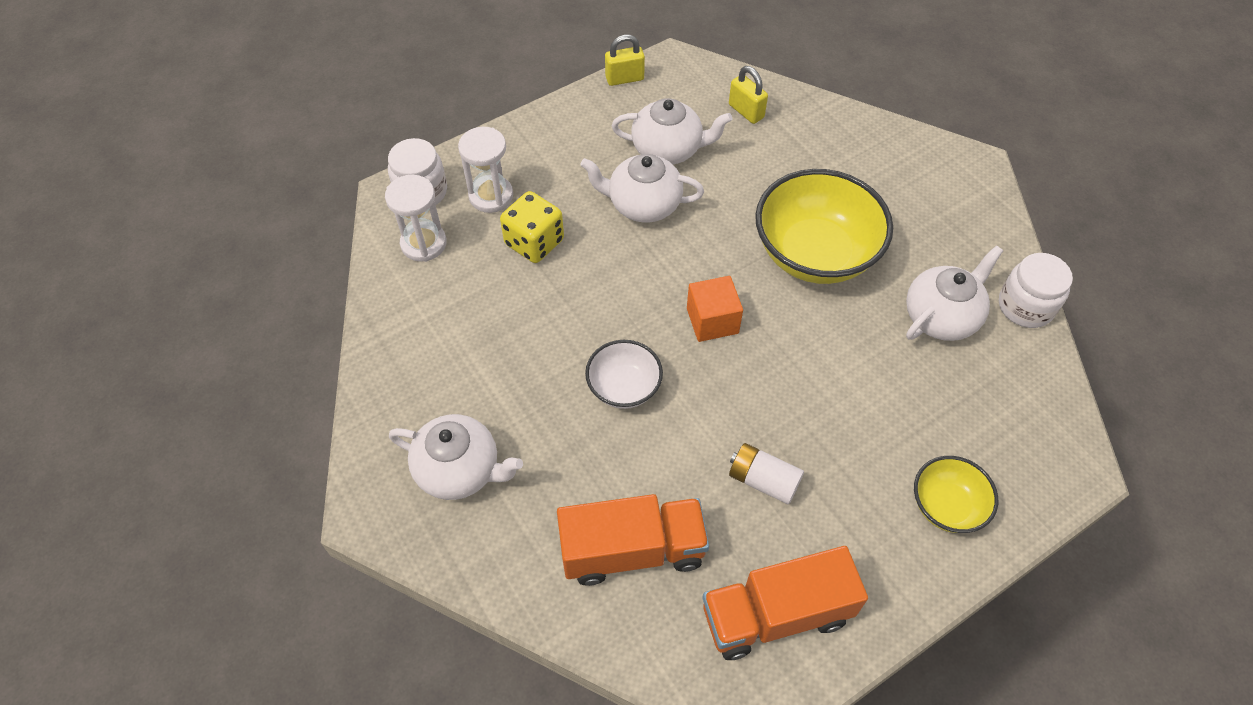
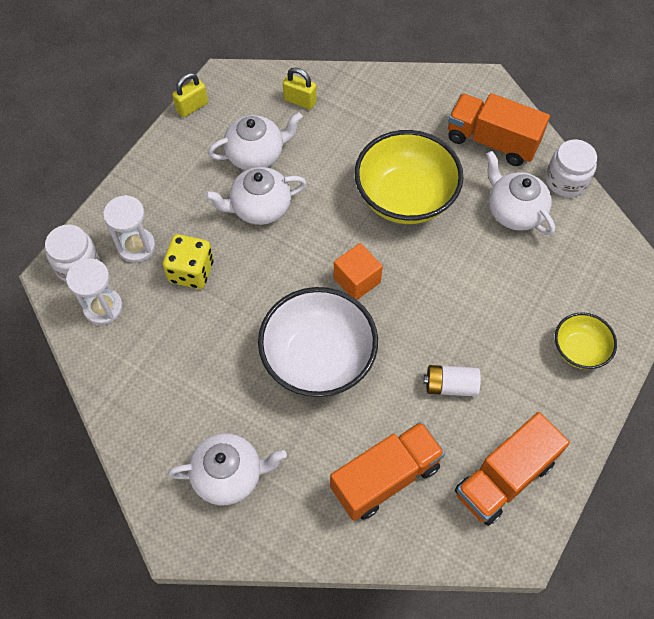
camera: 25 degrees left, 5 degrees up
white bowl [585,340,663,409] -> white bowl [258,287,378,397], size x1.89
white teapot [906,245,1003,341] -> white teapot turned 60 degrees counterclockwise [486,151,555,235]
none -> orange truck [448,93,550,166]

